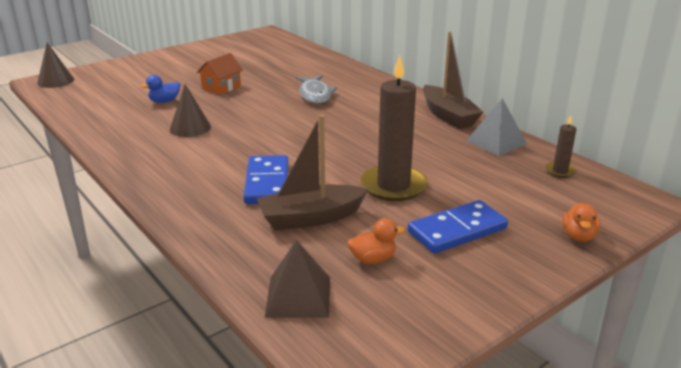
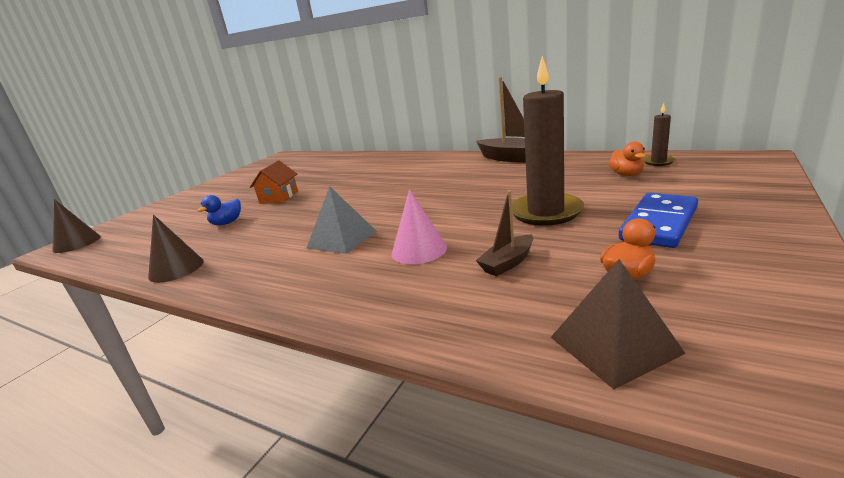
camera: 20 degrees left, 5 degrees down
brown cone [170,84,211,137] -> brown cone moved to [148,214,204,283]
blue domino [244,155,288,204] -> pink cone [392,189,447,264]
brown boat [257,115,368,230] -> brown boat [476,190,533,276], size x0.55
grey fish [296,75,337,104] -> none
grey pyramid [466,98,527,156] -> grey pyramid moved to [307,186,376,254]
orange duck [562,203,600,242] -> orange duck moved to [609,141,646,176]

